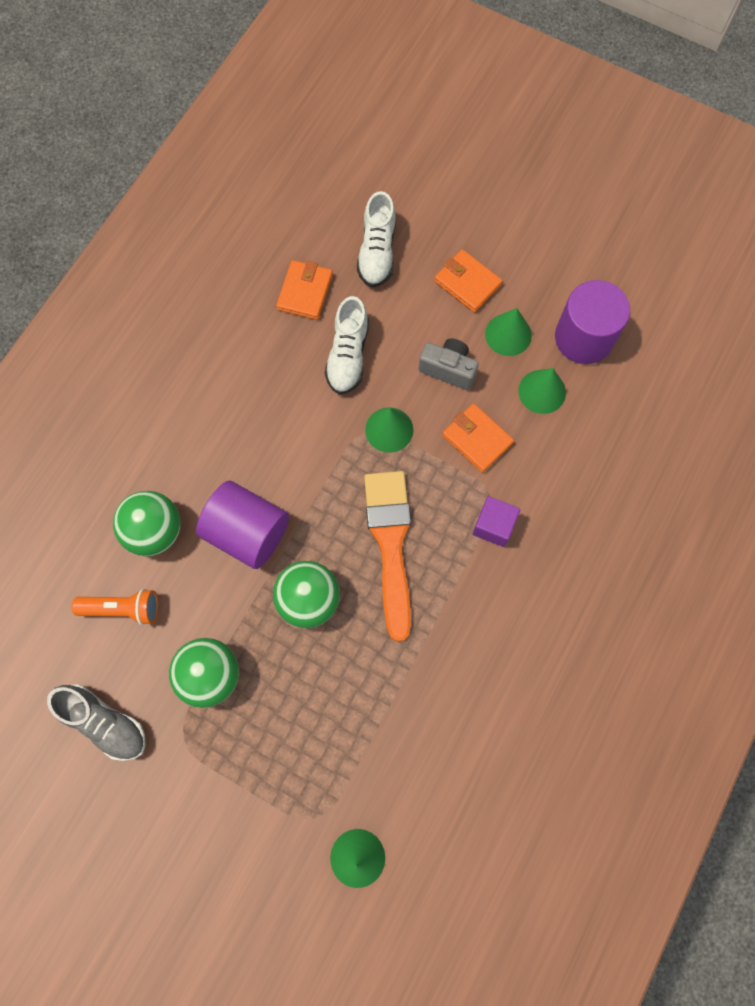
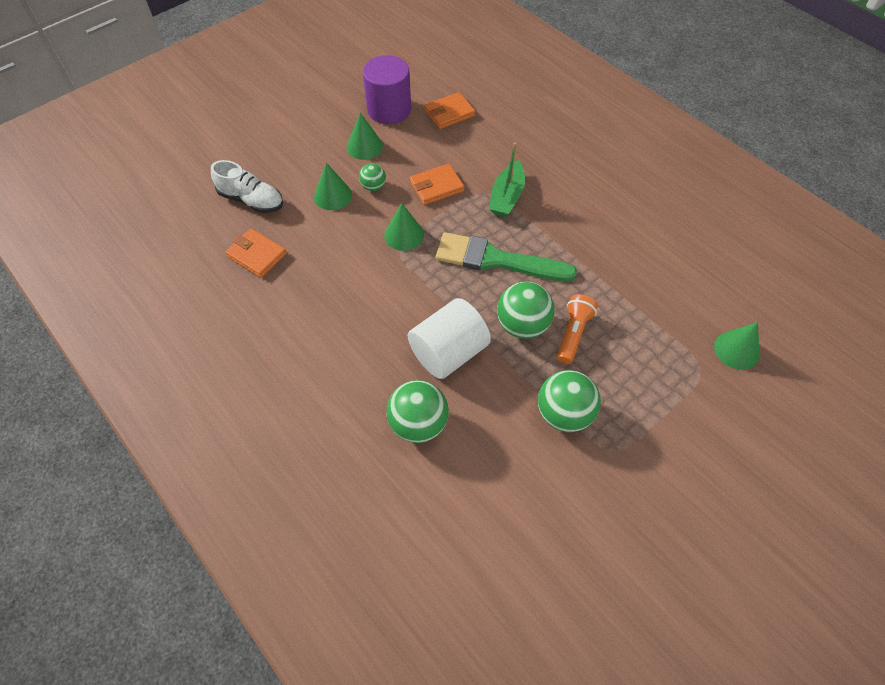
camera: 70 degrees left, 15 degrees down
grey shoe [47,684,146,761] -> none
orange flashlight [72,589,159,625] -> orange flashlight moved to [557,294,598,364]
purple cylinder [196,481,289,569] -> white cylinder [408,298,491,379]
white shoe [325,296,369,395] -> none
orange brush [364,471,411,642] -> green brush [436,232,577,281]
grey camera [418,338,479,390] -> green ball [359,164,386,191]
orange wallet [434,249,502,312] -> orange wallet moved to [424,92,475,129]
purple cube [473,496,520,547] -> green boat [489,142,525,217]
green cone [519,368,566,414] -> green cone moved to [314,163,352,210]

